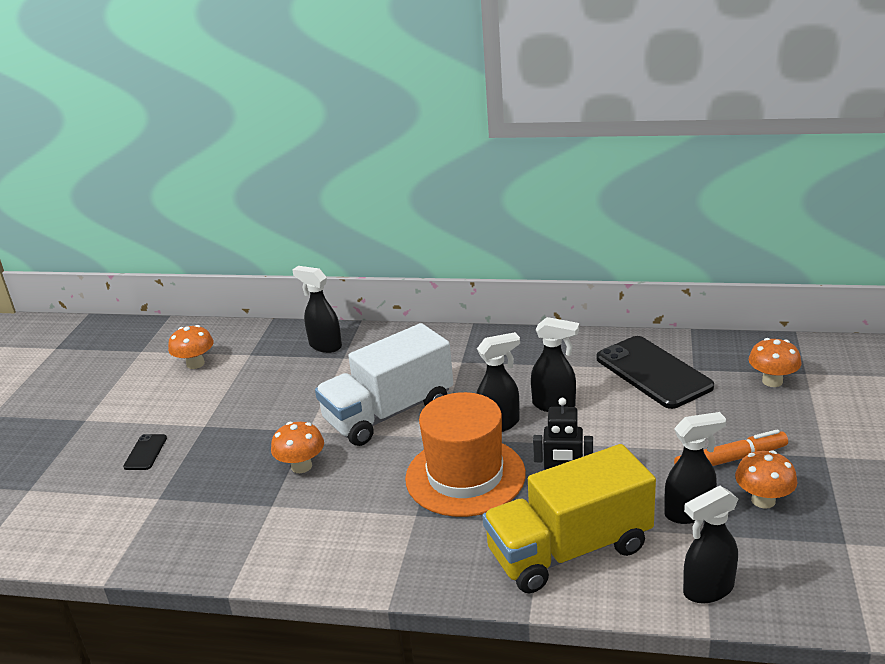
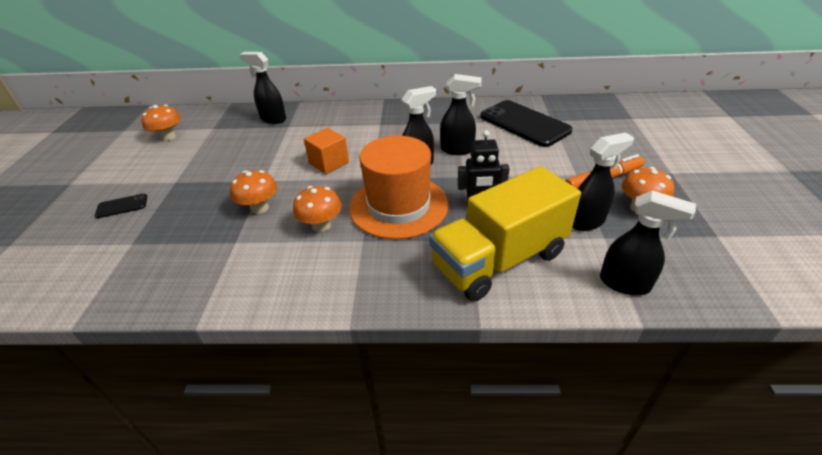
camera: 10 degrees left, 10 degrees up
black phone [123,434,167,470] -> black phone turned 75 degrees clockwise [95,194,147,218]
white truck [315,323,453,446] -> orange cube [304,128,349,174]
black spray bottle [683,486,738,603] -> black spray bottle turned 120 degrees counterclockwise [600,190,696,296]
orange mushroom [749,338,801,387] -> orange mushroom moved to [293,186,342,232]

